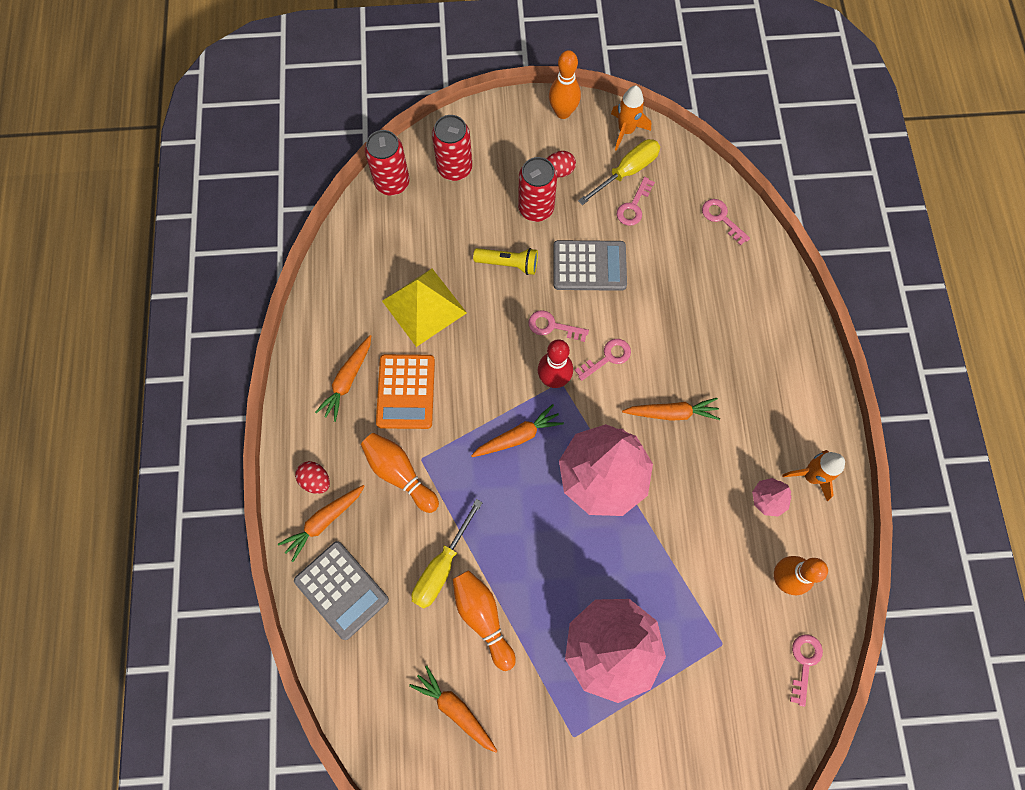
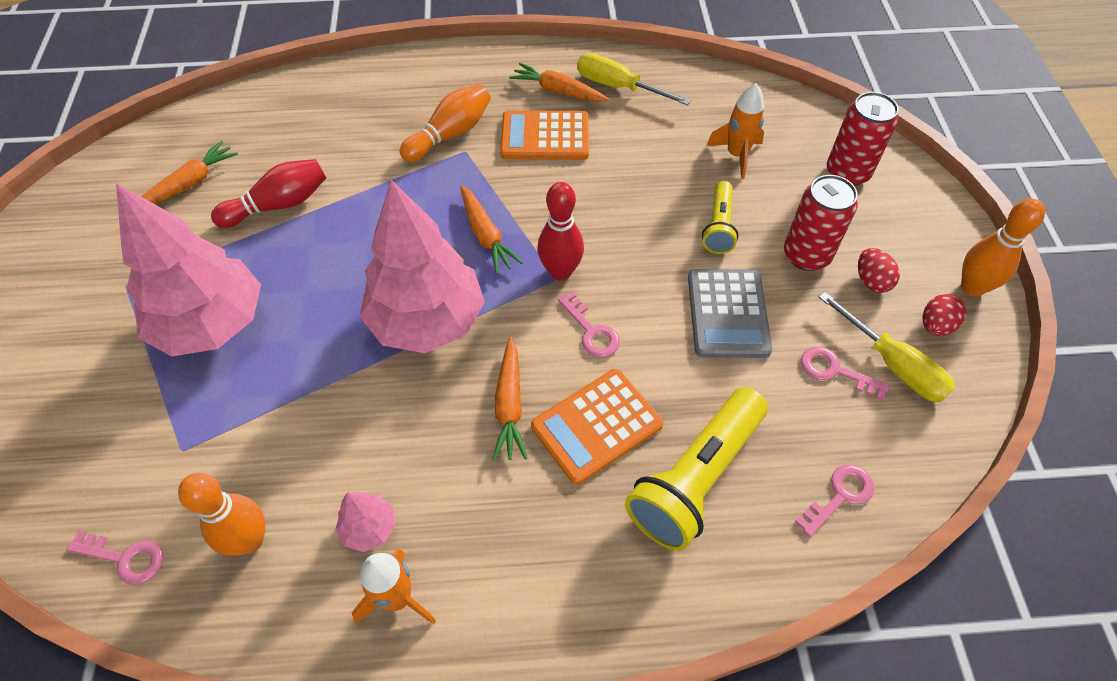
camera: 90 degrees right, 15 degrees down
orange carrot [278,485,365,562] -> none
grey calculator [294,541,389,640] -> none
red egg [295,461,330,494] -> red egg moved to [923,294,966,336]
red can [365,130,409,195] -> none
yellow pyramid [382,268,467,347] -> none
yellow screwdriver [411,499,483,609] -> yellow screwdriver moved to [577,53,691,105]
orange bowling pin [452,570,516,671] -> red bowling pin [211,159,326,228]
pink key [529,310,589,342] -> none
orange rocket [611,86,651,151] -> orange rocket moved to [706,83,764,179]
none -> orange calculator [531,369,663,485]
none -> yellow flashlight [625,387,768,551]

